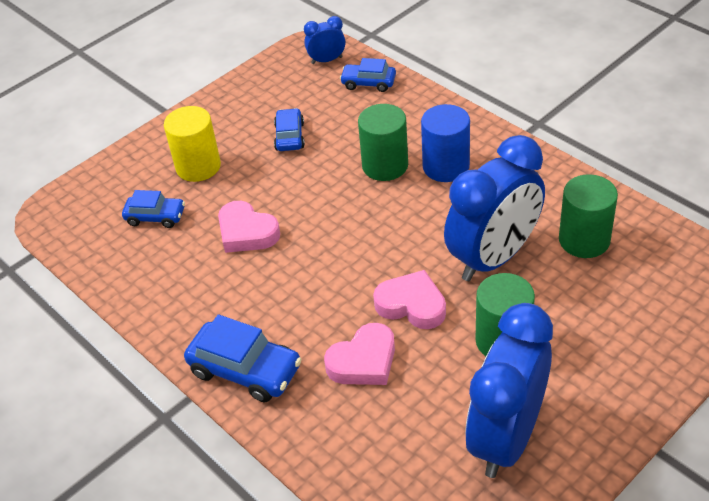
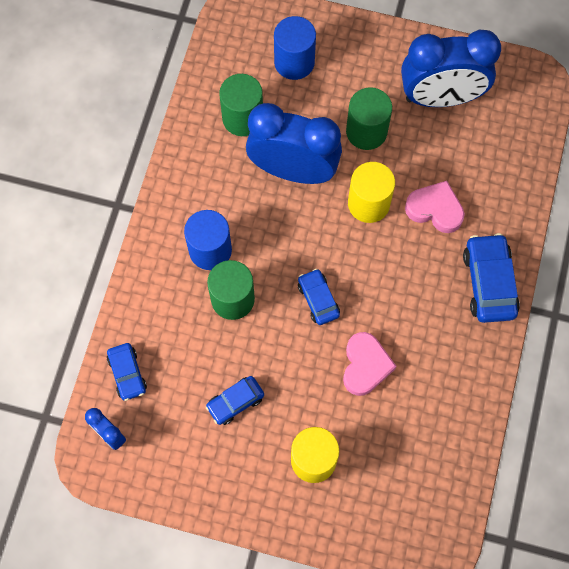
camera: 125 degrees left, 25 degrees up
blue car [122,190,185,228] -> blue car moved to [298,269,340,325]
pink heart [373,270,446,329] -> yellow cylinder [348,162,395,223]
none -> blue cylinder [274,16,316,80]

